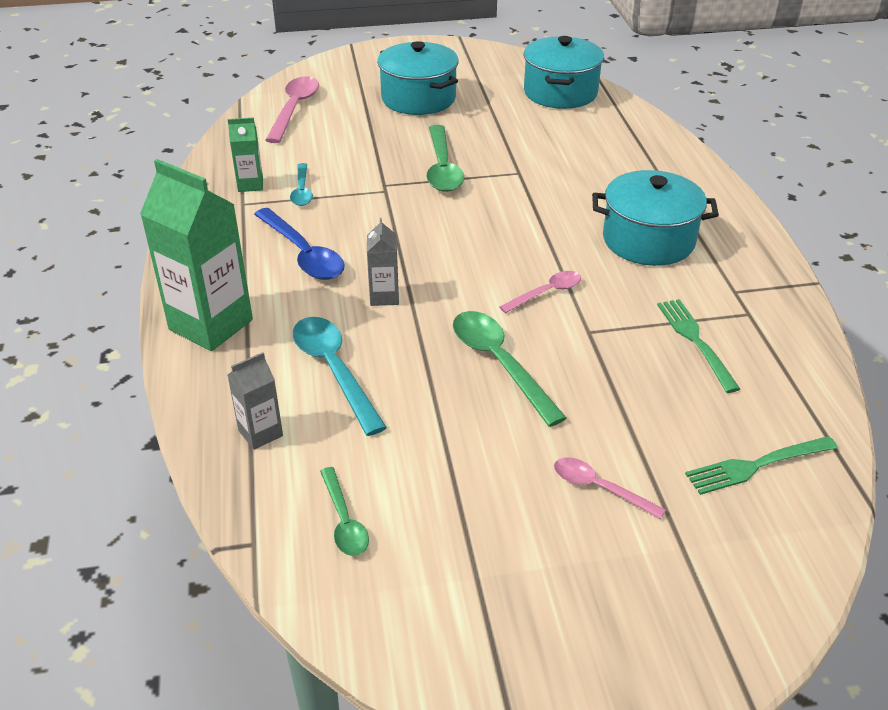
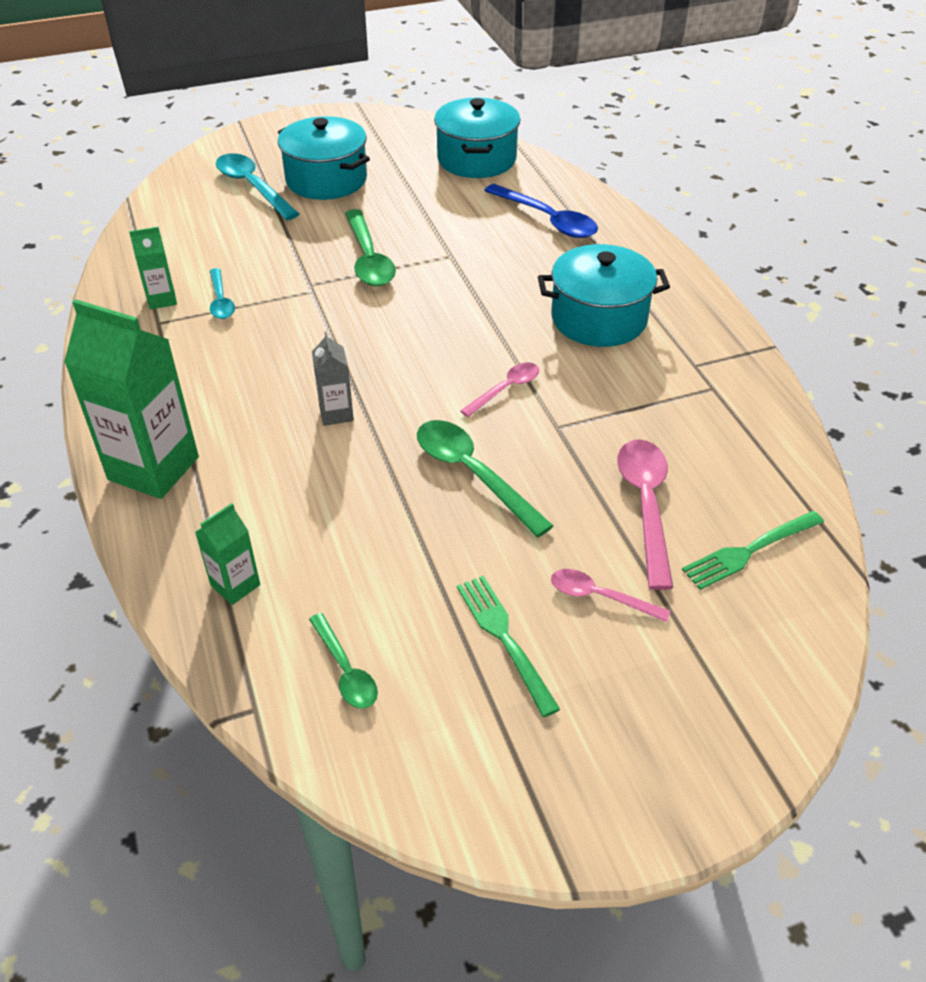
camera: 10 degrees left, 5 degrees up
grey carton [227,352,283,450] -> green carton [195,503,260,605]
blue spoon [254,208,345,280] -> blue spoon moved to [484,184,598,238]
pink spoon [265,76,319,143] -> pink spoon moved to [617,439,673,590]
turquoise spoon [293,317,387,436] -> turquoise spoon moved to [216,153,299,220]
green fork [657,299,740,393] -> green fork moved to [457,576,560,717]

